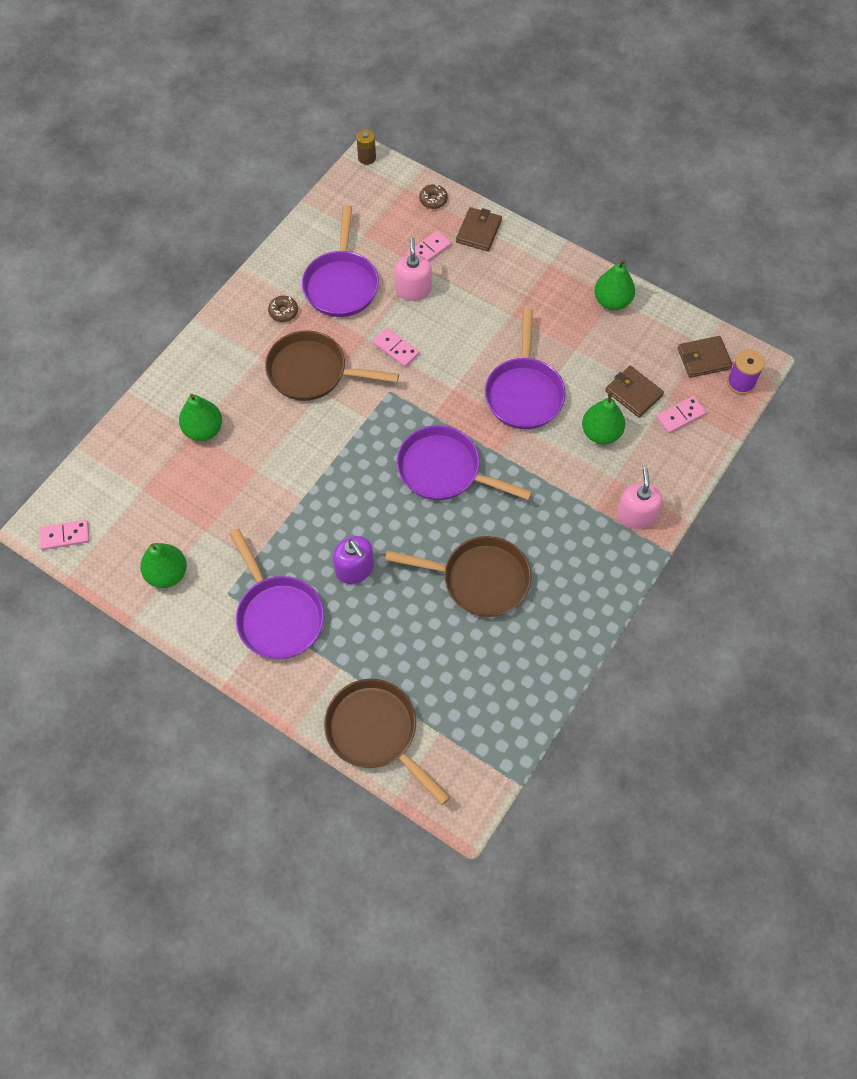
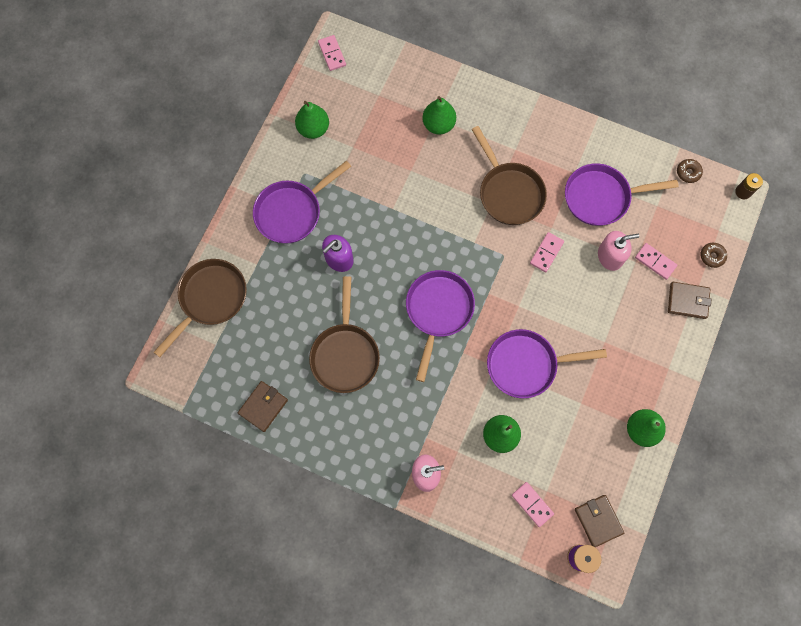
camera: 80 degrees right, 10 degrees up
brown pan [265,330,399,401] -> brown pan turned 150 degrees clockwise [471,126,547,225]
brown donut [268,296,298,322] -> brown donut moved to [677,159,703,183]
brown wallet [605,366,664,418] -> brown wallet moved to [238,381,288,432]

